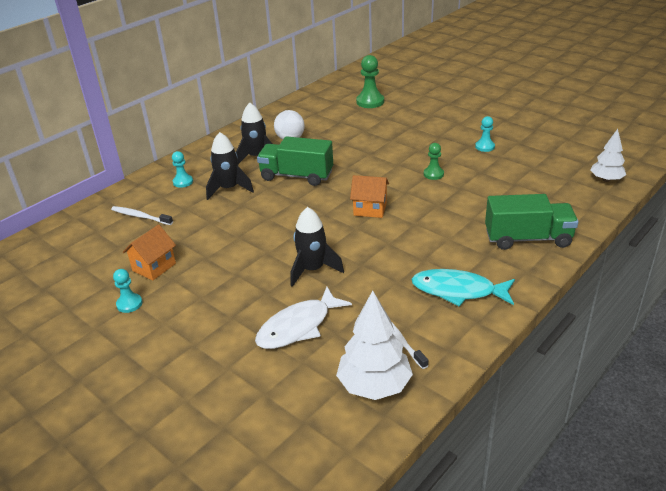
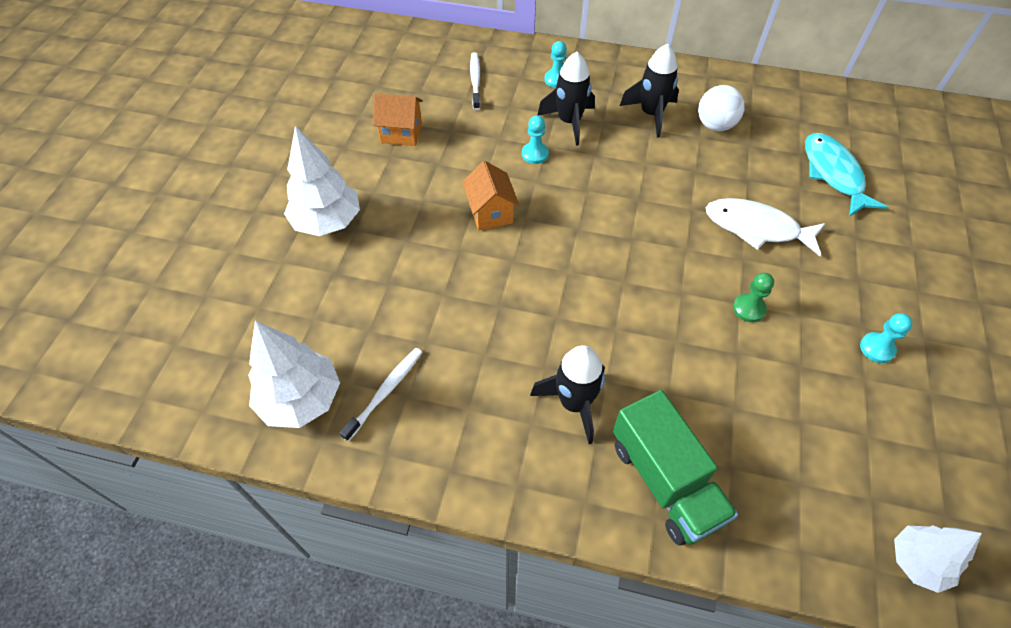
camera: 60 degrees right, 20 degrees up
turquoise pawn [113,269,142,313] -> turquoise pawn moved to [522,116,549,164]
white fish [255,287,352,349] -> white fish moved to [706,198,826,256]
green truck [257,136,333,186] -> none
black rocket [291,207,344,287] -> black rocket moved to [530,345,605,444]
orange house [350,175,389,218] -> orange house moved to [462,161,519,231]
green pawn [356,55,384,108] -> none
turquoise fish [411,269,515,306] -> turquoise fish moved to [805,133,888,217]
none -> white tree [284,126,360,236]

